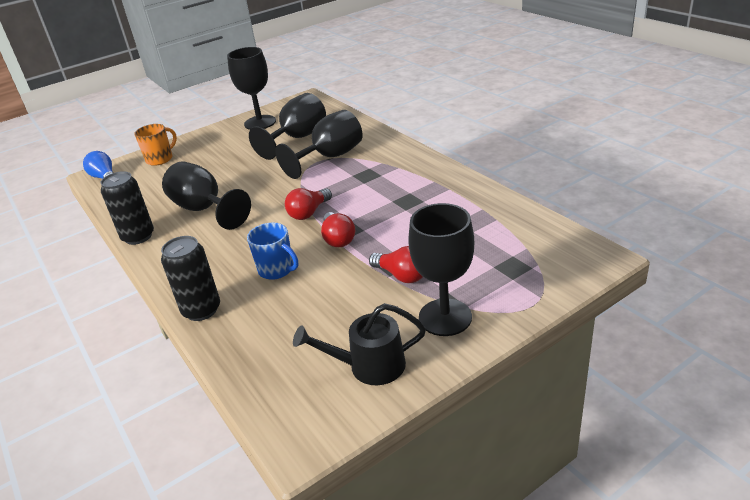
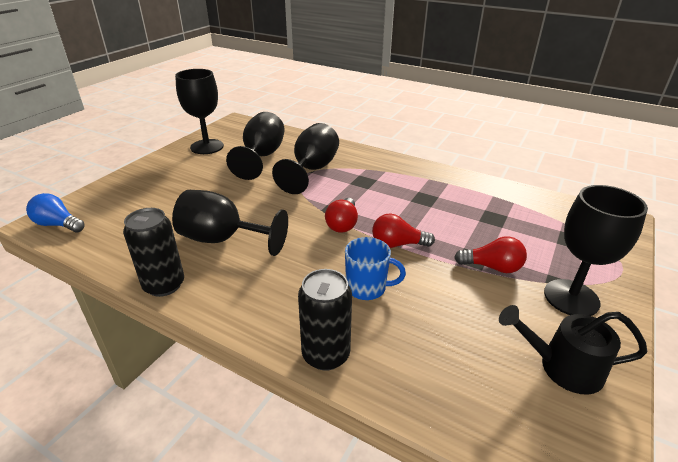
camera: 30 degrees left, 0 degrees up
orange mug [135,124,177,166] -> none
black watering can [293,303,426,385] -> black watering can turned 45 degrees clockwise [499,305,648,395]
red light bulb [321,212,355,247] -> red light bulb turned 135 degrees clockwise [372,213,435,248]

